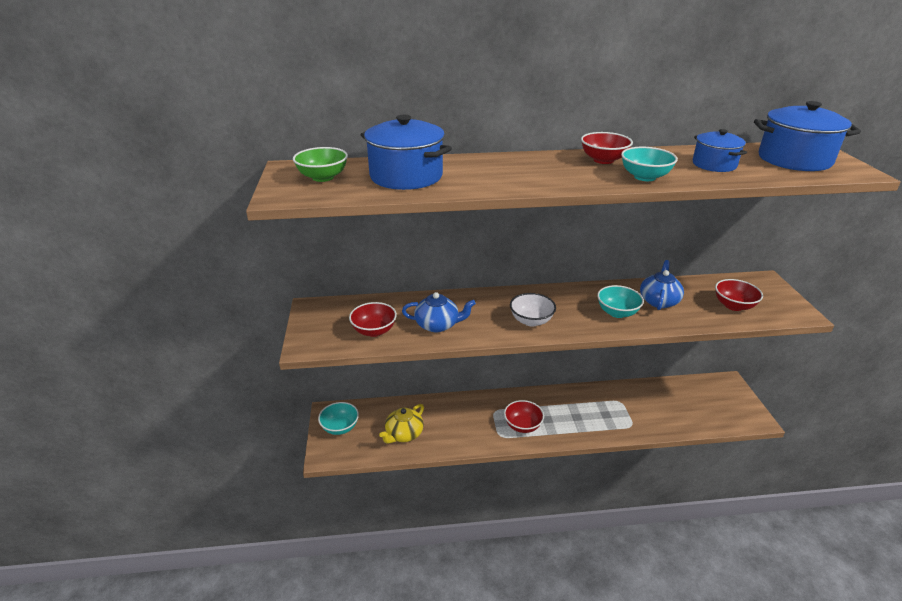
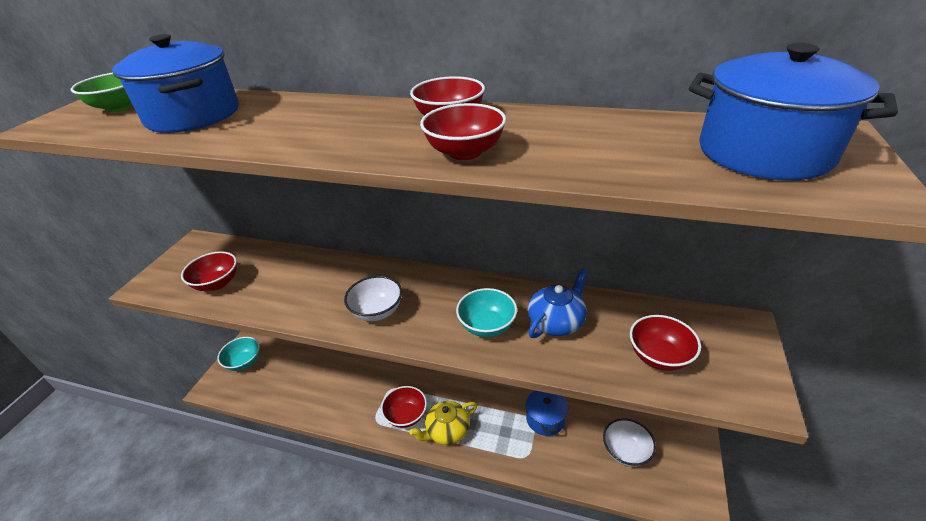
camera: 25 degrees right, 5 degrees up
yellow teapot [379,404,424,444] -> yellow teapot moved to [409,401,477,445]
blue teapot [402,292,476,332] -> none
turquoise bowl [621,147,678,181] -> red bowl [420,103,506,160]
blue pot [692,129,747,172] -> blue pot moved to [526,391,568,436]
none -> white bowl [603,419,656,467]

